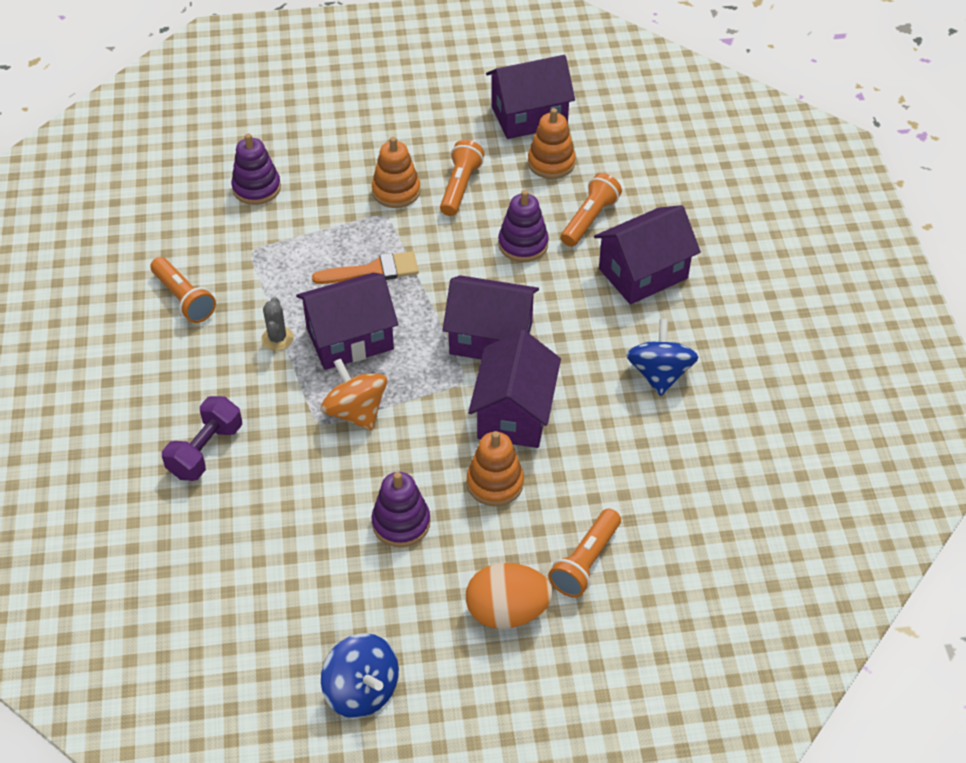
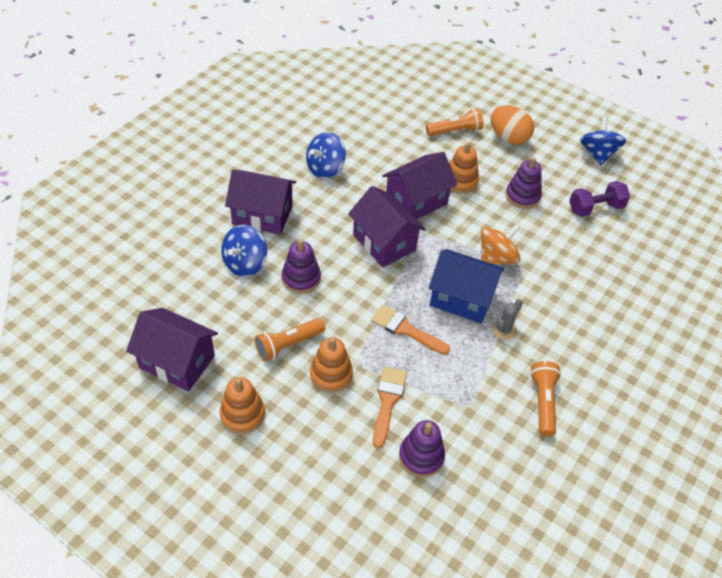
camera: 140 degrees left, 0 degrees up
purple dumbbell [162,396,242,481] -> purple dumbbell moved to [569,181,630,217]
purple house [296,273,398,370] -> blue house [429,249,504,323]
orange spinning top [321,358,387,430] -> orange spinning top turned 135 degrees counterclockwise [481,224,521,265]
orange stacking toy [528,108,576,179] -> orange stacking toy moved to [220,377,265,434]
orange flashlight [561,173,622,247] -> blue spinning top [221,225,267,277]
none -> orange brush [373,367,407,448]

